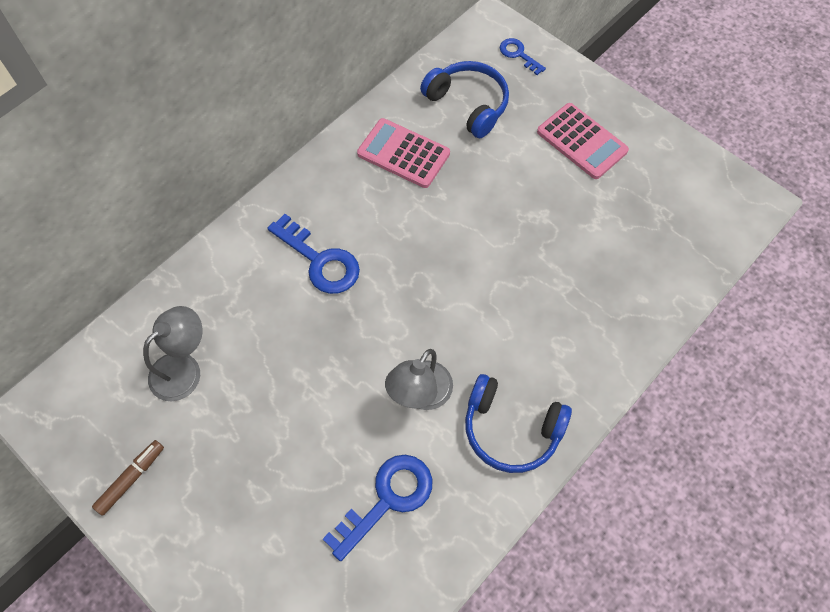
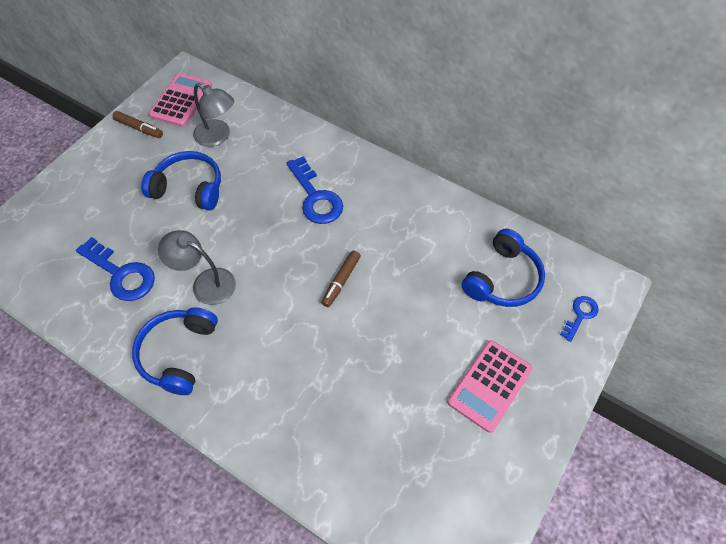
camera: 80 degrees right, 5 degrees down
blue key [268,214,360,294] -> blue key turned 60 degrees counterclockwise [286,156,343,224]
pink calculator [357,118,450,188] -> pink calculator moved to [149,73,212,127]
none -> blue headphones [141,151,221,210]
none -> brown marker [321,250,361,307]

